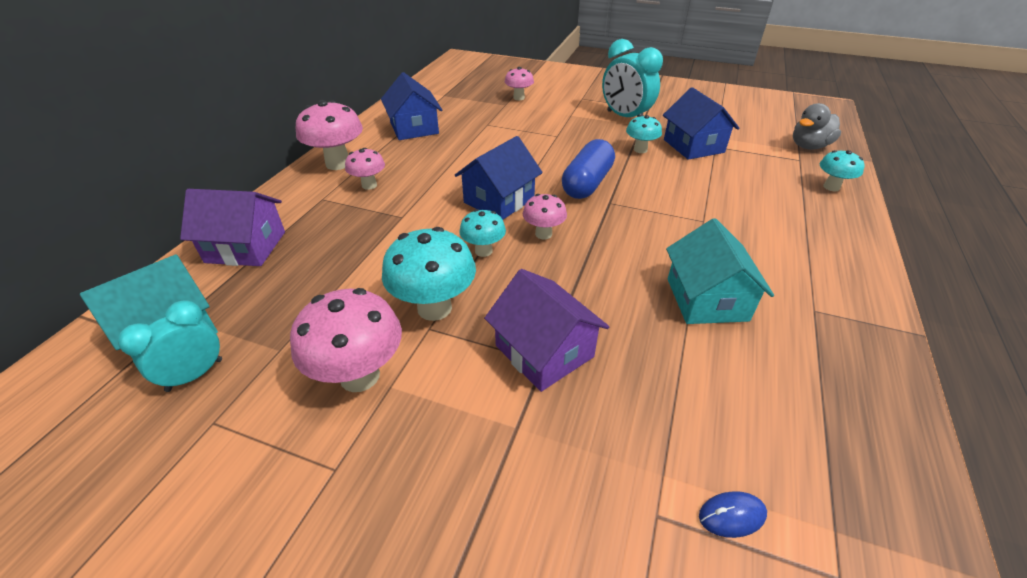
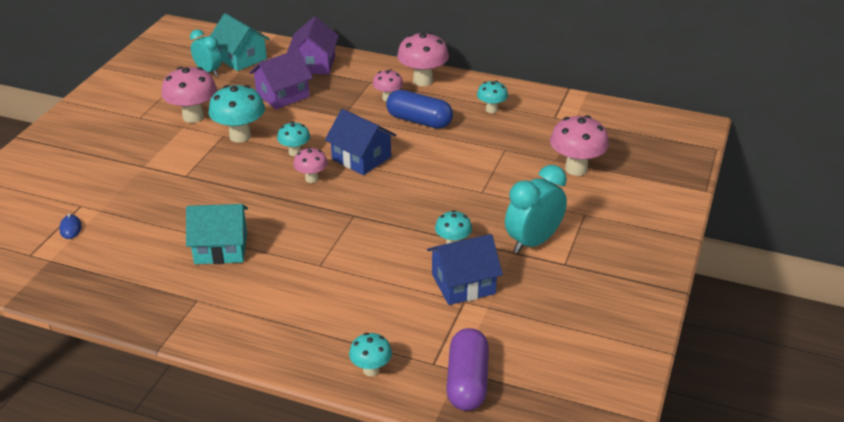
camera: 90 degrees right, 5 degrees down
blue house [381,72,442,140] -> turquoise mushroom [477,81,508,113]
purple house [484,269,609,392] -> purple house moved to [249,49,313,109]
pink mushroom [505,67,534,100] -> pink mushroom [550,115,609,176], size x1.72
blue capsule [562,139,615,199] -> blue capsule moved to [386,90,453,129]
grey duck [793,103,841,150] -> purple capsule [446,328,489,411]

